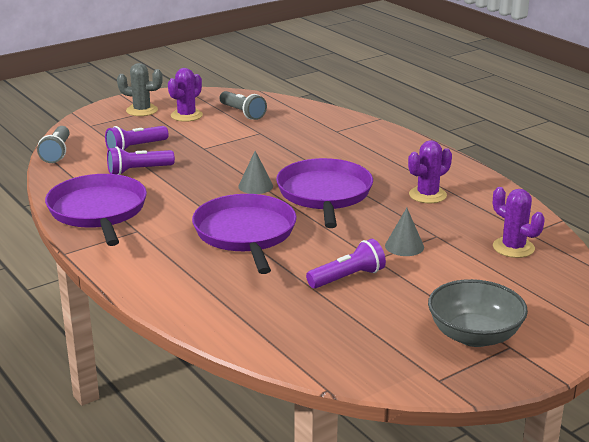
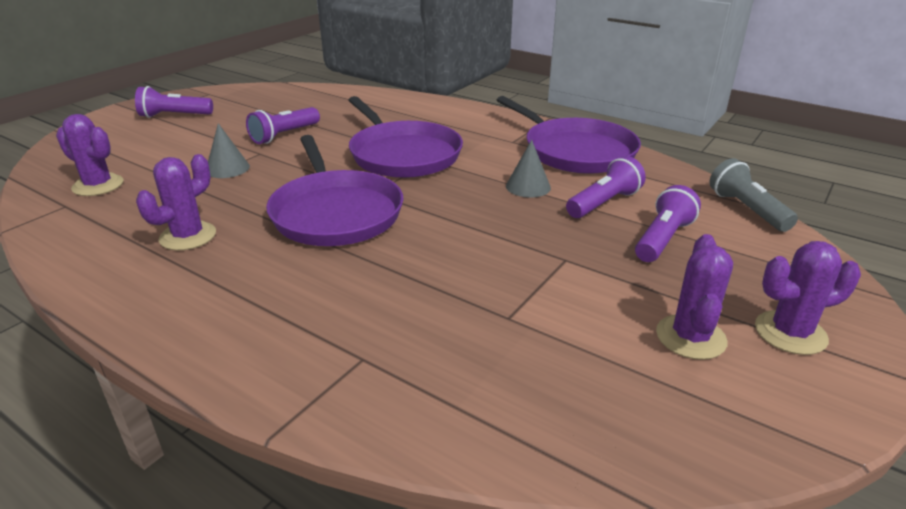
camera: 160 degrees right, 5 degrees up
grey cactus [117,63,163,116] -> purple cactus [755,241,861,355]
grey flashlight [219,91,267,120] -> none
grey cone [238,151,273,194] -> grey cone moved to [506,140,551,198]
grey bowl [428,279,528,347] -> purple flashlight [135,86,213,118]

